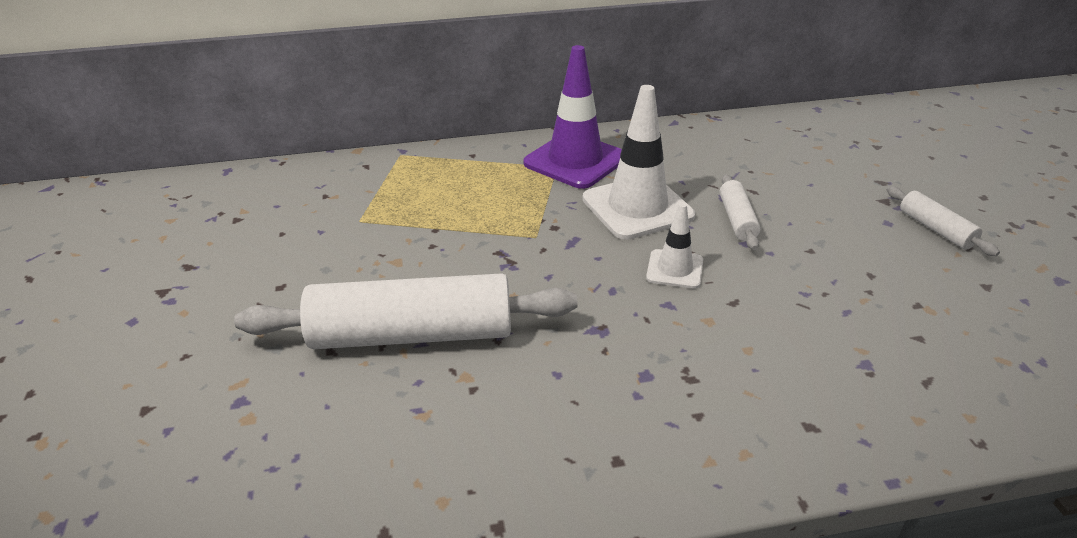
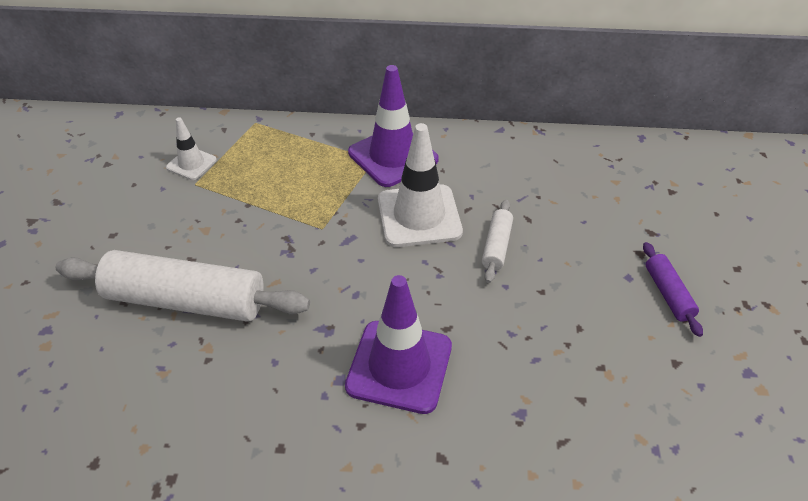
camera: 15 degrees right, 10 degrees up
white traffic cone [646,203,703,289] -> white traffic cone moved to [166,117,217,180]
white rolling pin [887,186,1000,256] -> purple rolling pin [643,242,703,337]
none -> purple traffic cone [345,275,452,414]

